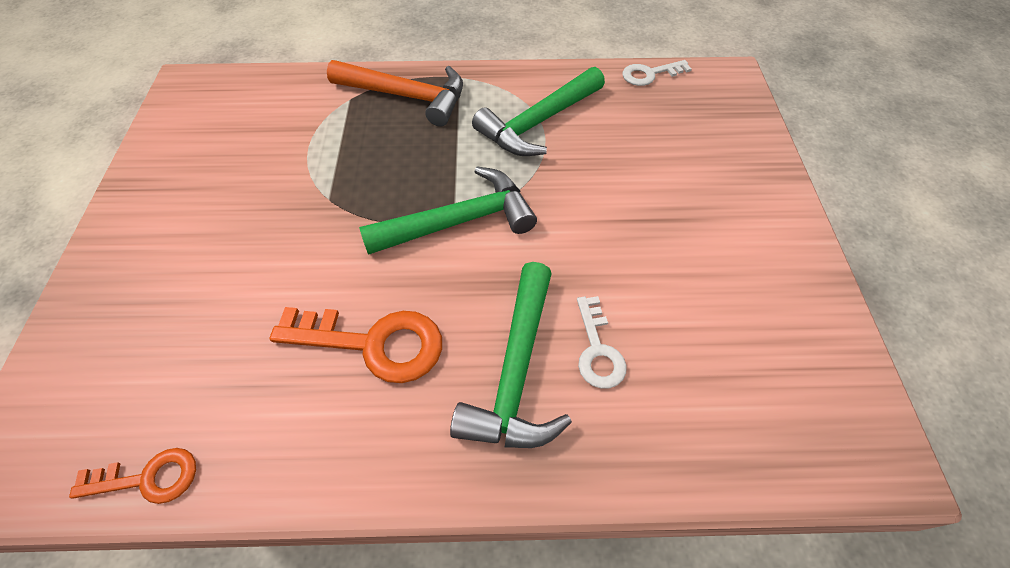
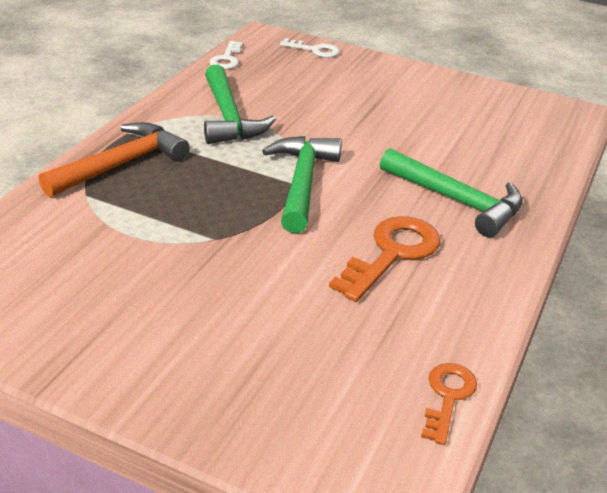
camera: 65 degrees left, 20 degrees down
white key [577,296,627,389] -> white key moved to [280,38,340,58]

